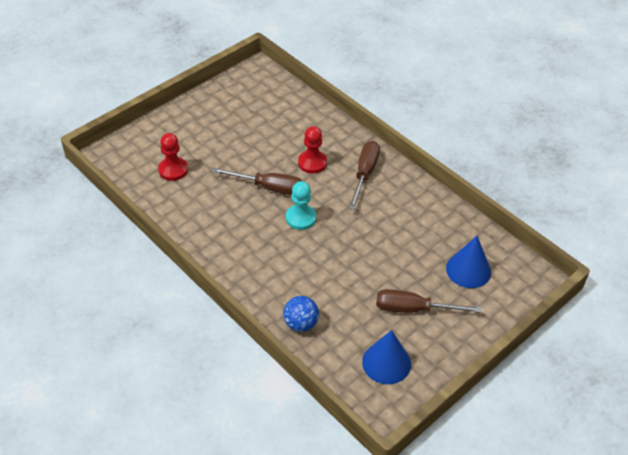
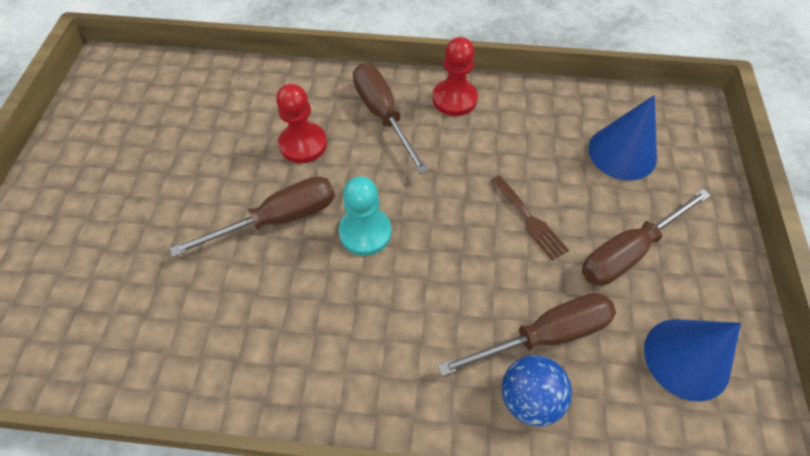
camera: 40 degrees left, 10 degrees up
red pawn [158,133,188,181] -> red pawn moved to [432,37,478,116]
none -> brown screwdriver [438,293,616,376]
none -> brown fork [490,175,569,261]

